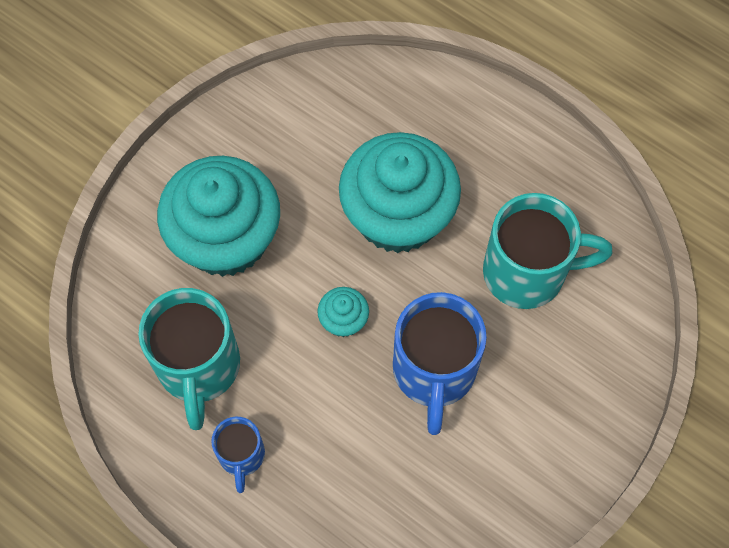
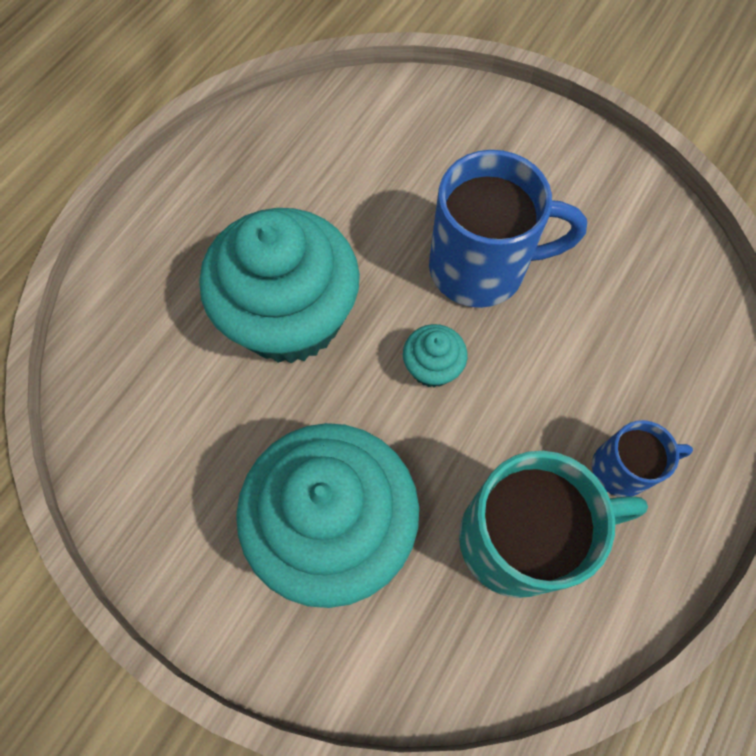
camera: 95 degrees left, 0 degrees up
turquoise mug [483,193,613,309] -> none

